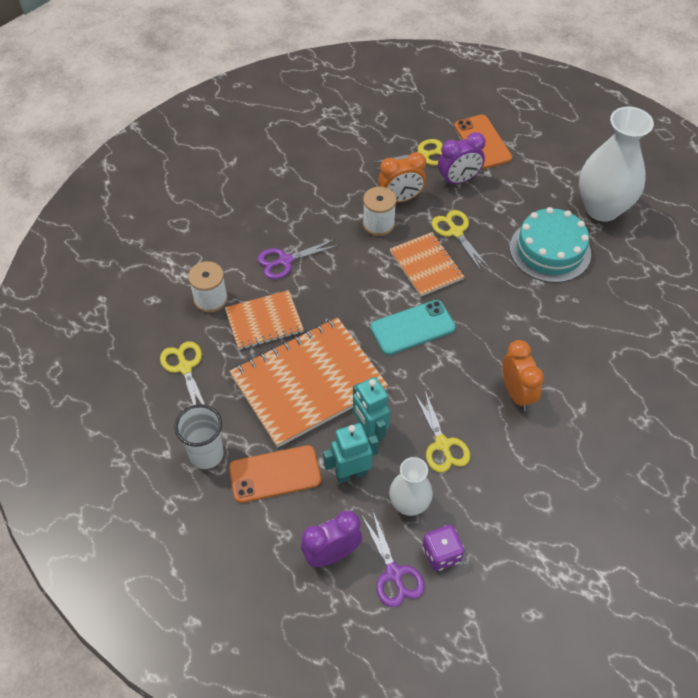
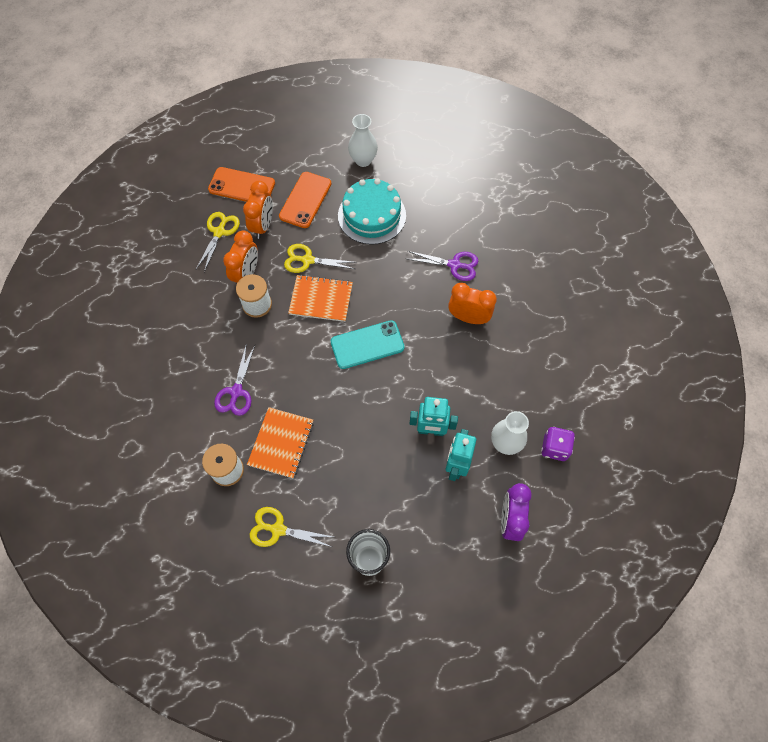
camera: 55 degrees left, 10 degrees up
orange phone [229,445,321,503] -> orange phone moved to [279,172,331,228]
orange notebook [230,317,388,448] -> none
purple scissors [361,512,425,607] -> purple scissors moved to [408,251,478,281]
turquoise phone [370,300,456,355] -> turquoise phone turned 60 degrees clockwise [331,320,404,369]
yellow scissors [414,391,470,473] -> none
purple clock [438,132,485,186] -> orange clock [243,181,273,239]
white vase [579,107,654,222] -> white vase [348,114,378,167], size x0.55

